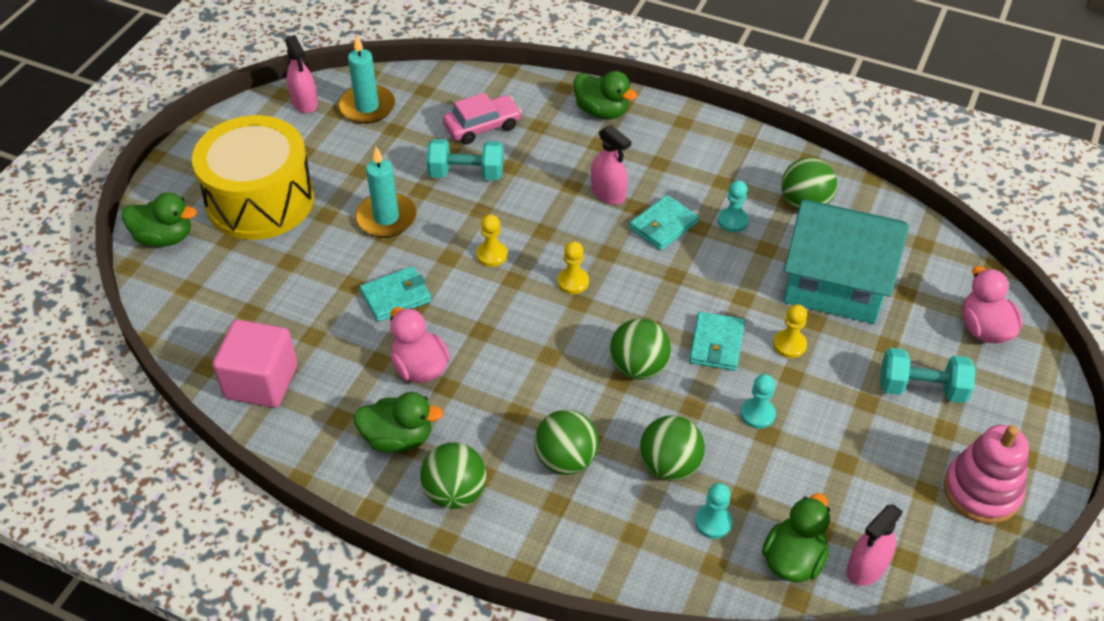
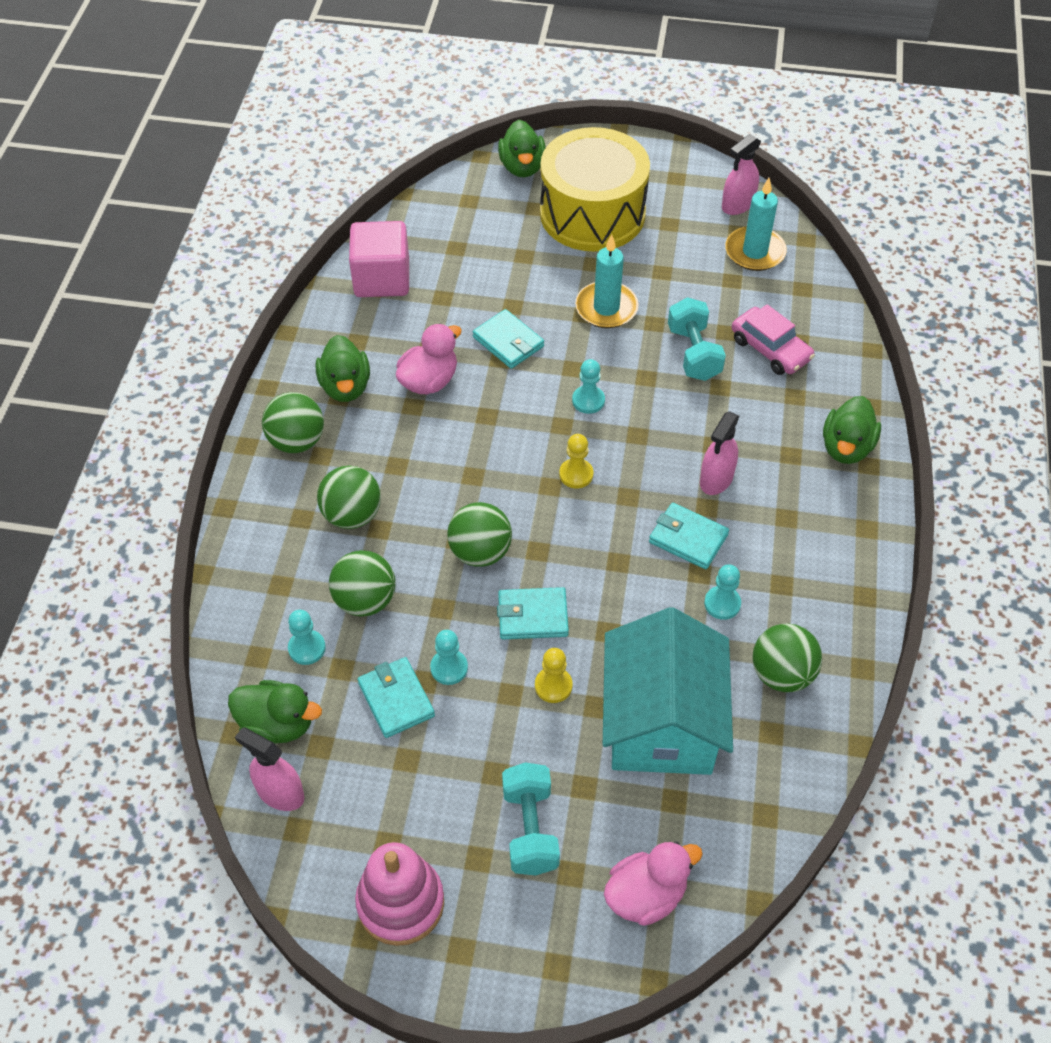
camera: 75 degrees right, 5 degrees up
yellow pawn [476,214,508,267] -> turquoise pawn [572,359,605,414]
none -> turquoise wallet [357,657,435,738]

